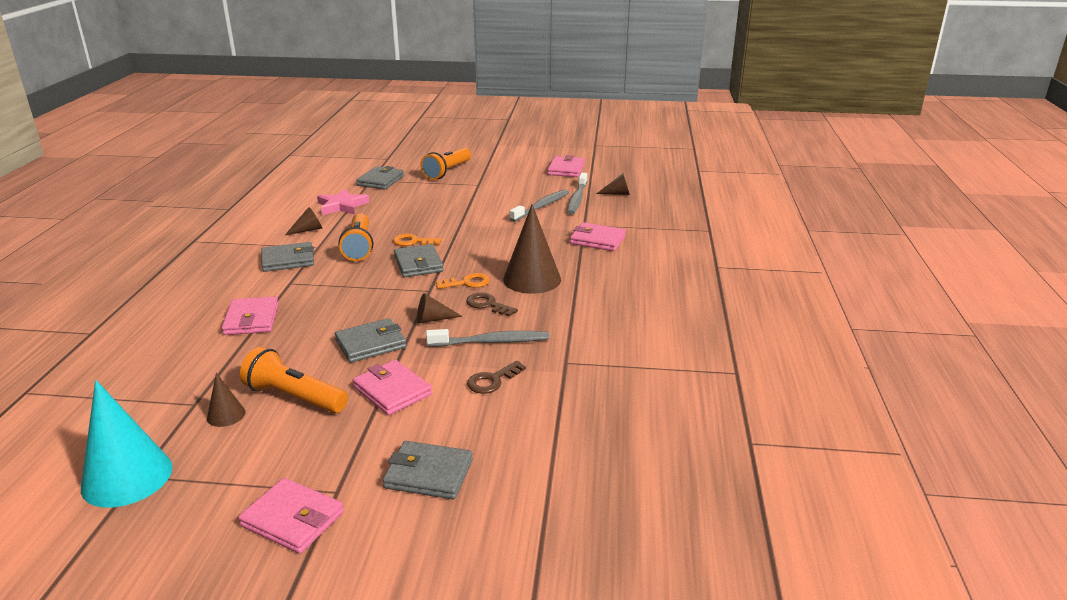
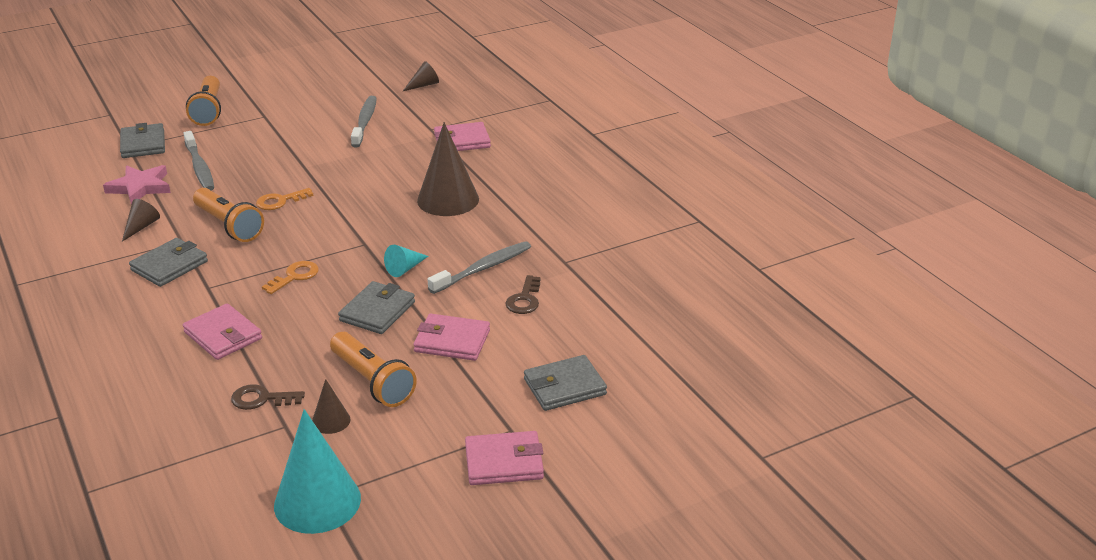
camera: 35 degrees left, 5 degrees up
orange flashlight [240,347,348,413] -> orange flashlight turned 120 degrees counterclockwise [330,332,417,407]
grey wallet [394,244,444,277] -> none
brown cone [417,293,463,323] -> turquoise cone [384,245,428,277]
orange key [436,273,490,289] -> orange key moved to [262,261,319,294]
brown key [466,293,518,317] -> brown key moved to [231,384,305,410]
pink wallet [547,155,585,177] -> none
grey toothbrush [567,173,587,215] -> grey toothbrush moved to [183,131,214,191]

